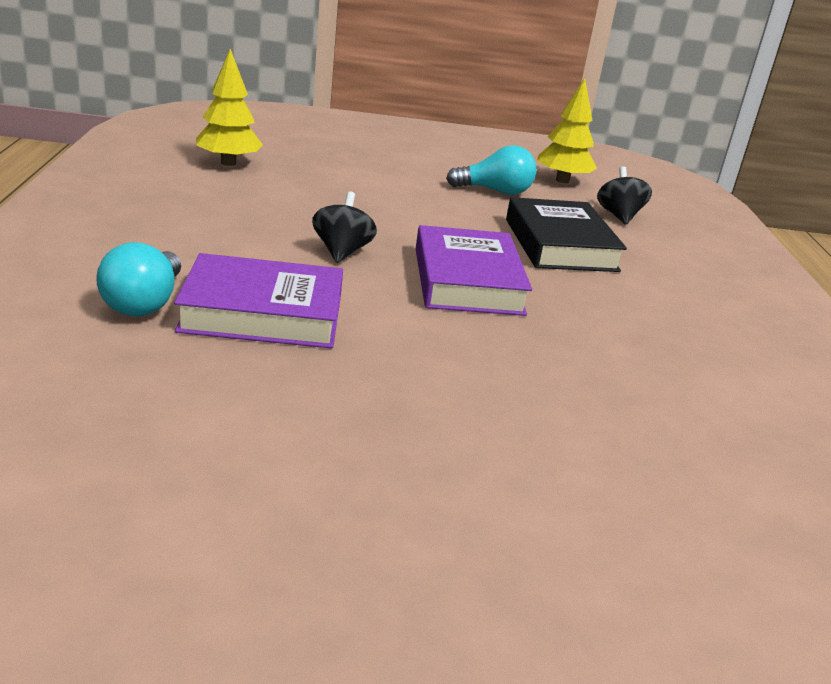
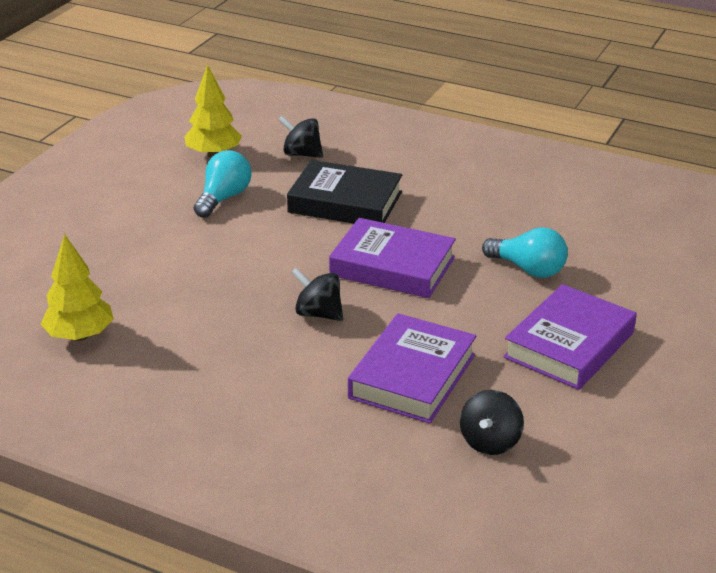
camera: 60 degrees left, 5 degrees up
turquoise light bulb [96,242,181,317] -> turquoise light bulb moved to [482,227,568,278]
none -> black spinning top [460,390,524,455]
none -> purple book [503,284,637,390]

